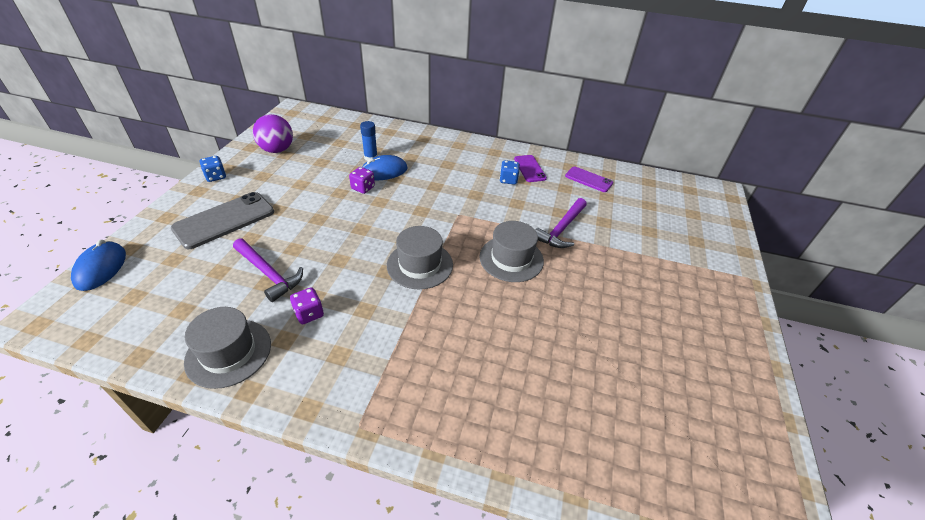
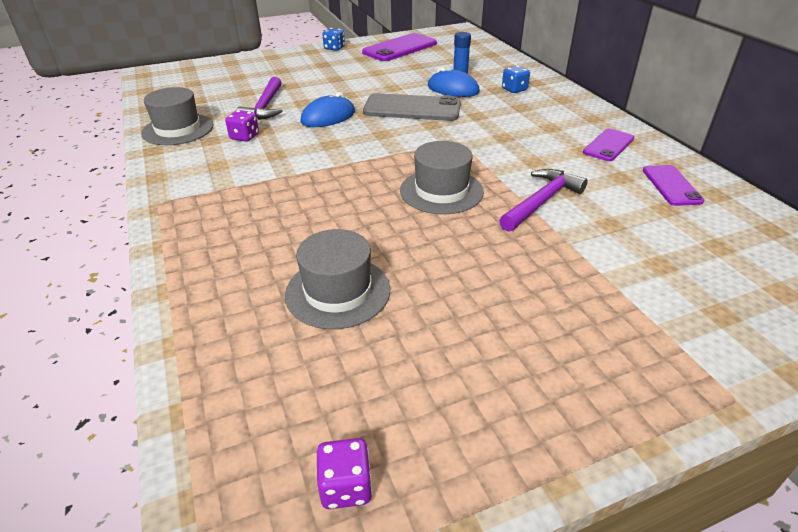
camera: 55 degrees right, 5 degrees down
blue mouse [71,240,126,291] -> blue mouse moved to [300,92,355,127]
grey phone [171,192,274,249] -> grey phone moved to [363,93,461,121]
purple ball [253,114,293,153] -> purple phone [362,33,437,61]
purple dice [349,167,375,194] -> purple dice moved to [317,438,372,509]
grey hat [387,226,453,289] -> grey hat moved to [285,229,390,329]
blue dice [500,160,520,185] -> blue dice moved to [502,66,530,93]
purple hammer [535,198,587,248] -> purple hammer turned 135 degrees clockwise [499,169,587,232]

